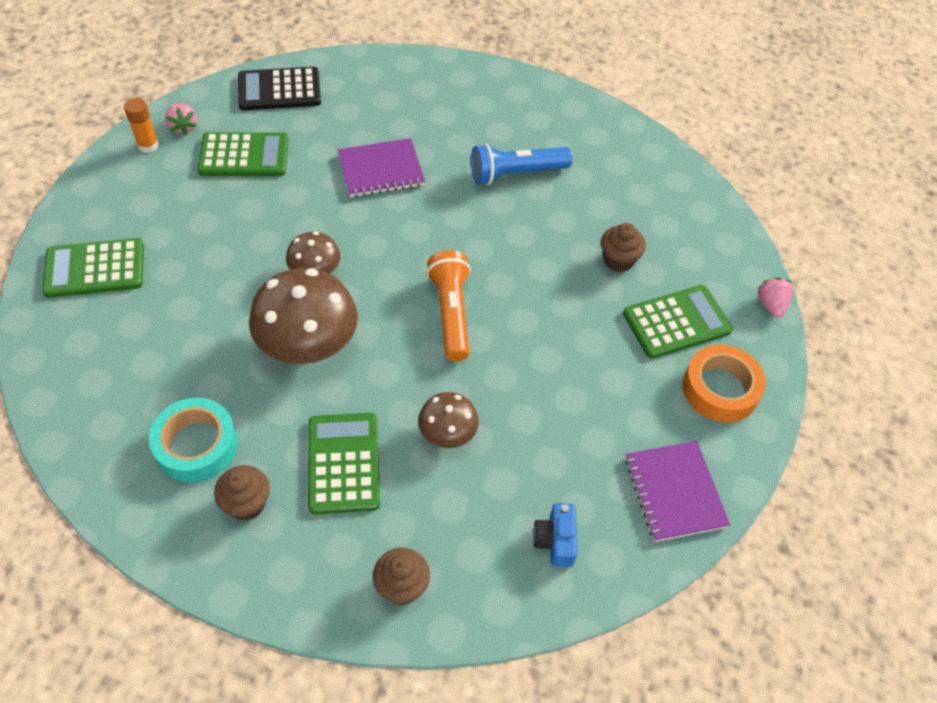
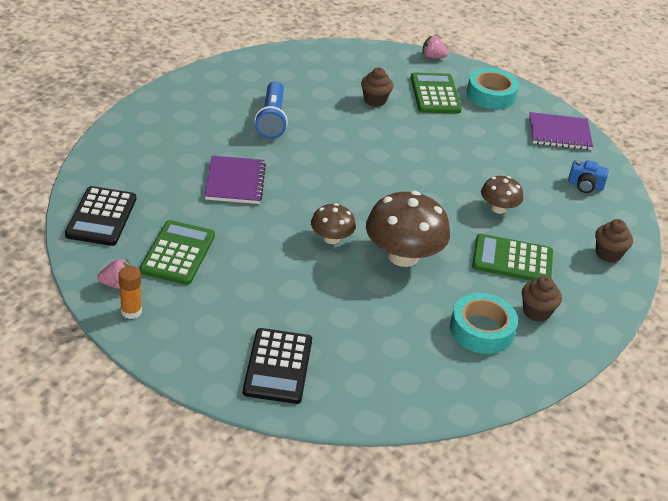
camera: 75 degrees left, 15 degrees down
green calculator [42,238,144,298] -> black calculator [243,328,312,404]
orange flashlight [426,250,471,361] -> none
orange tape [682,344,766,423] -> turquoise tape [467,68,519,109]

